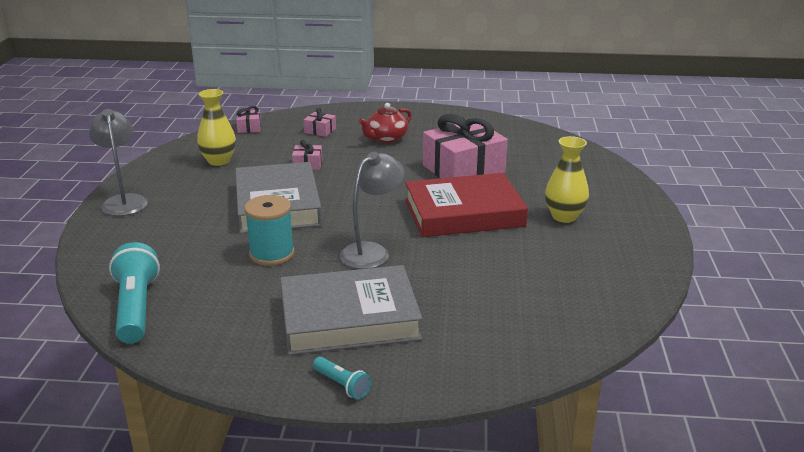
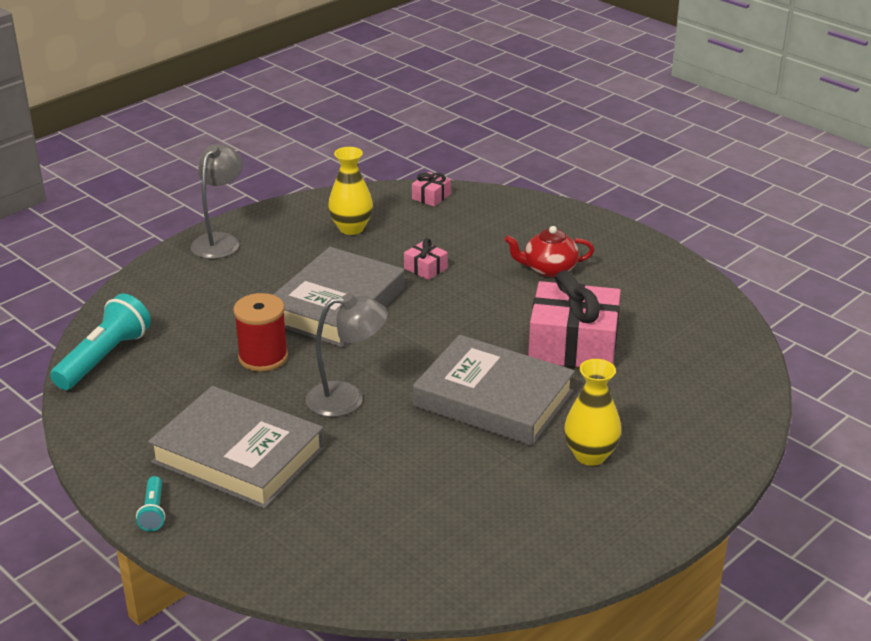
camera: 40 degrees right, 5 degrees up
turquoise spool [244,195,295,266] -> red spool [233,293,288,372]
pink gift [304,108,336,137] -> none
red book [405,173,528,237] -> grey book [413,335,575,446]

